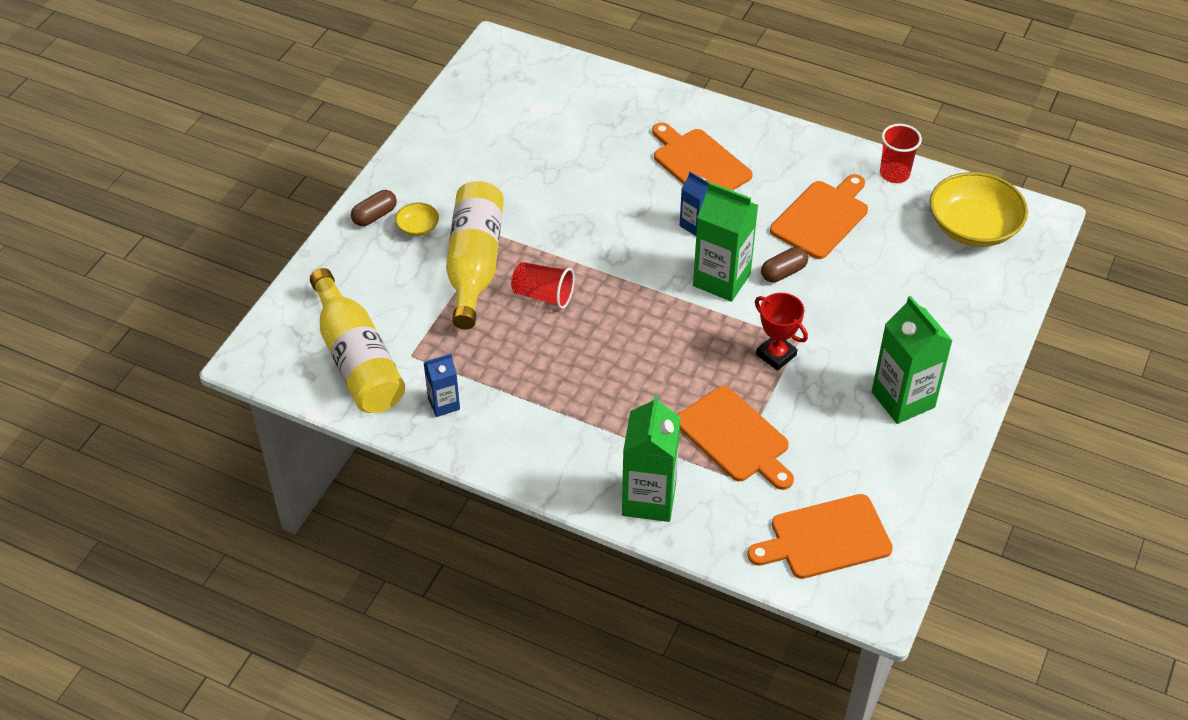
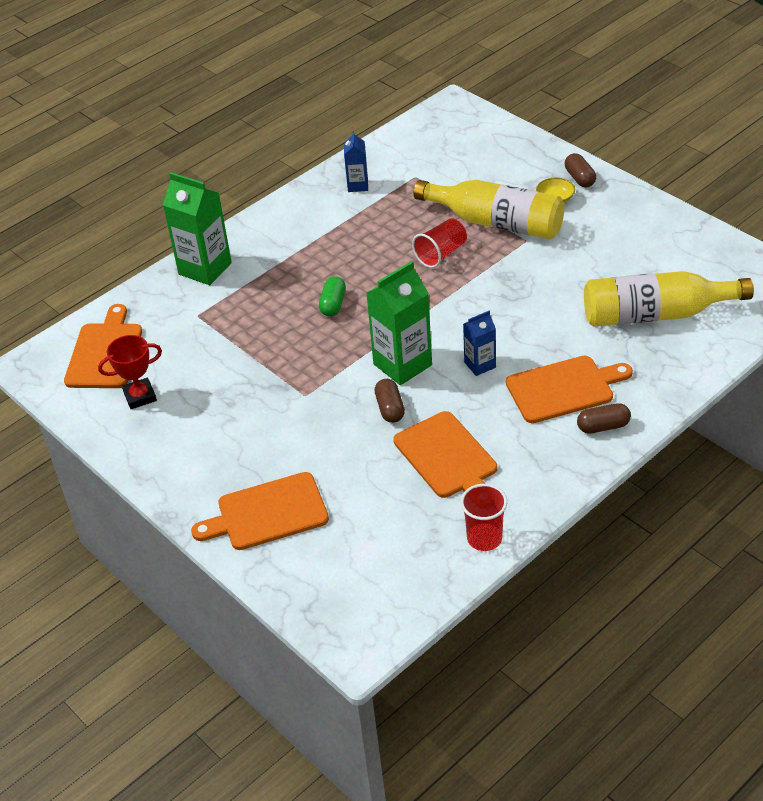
camera: 115 degrees right, 5 degrees down
yellow bottle [310,268,405,413] -> yellow bottle moved to [584,271,754,327]
orange cutting board [678,386,794,490] -> orange cutting board moved to [191,472,329,550]
red trophy [755,293,808,370] -> red trophy moved to [98,335,162,409]
green carton [872,296,953,424] -> none
yellow bowl [930,172,1028,247] -> none
none -> green capsule [319,276,346,317]
none -> brown capsule [577,403,631,434]

